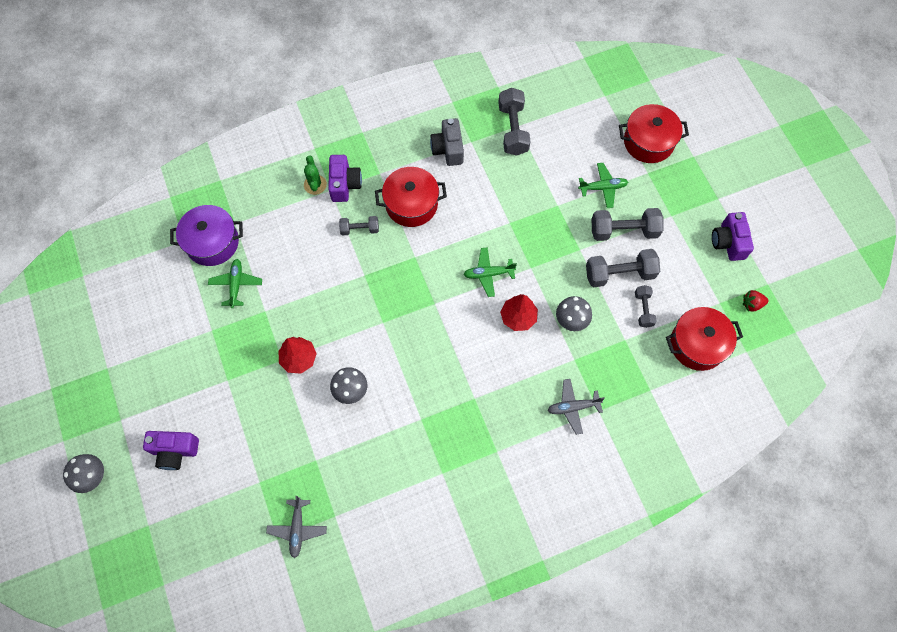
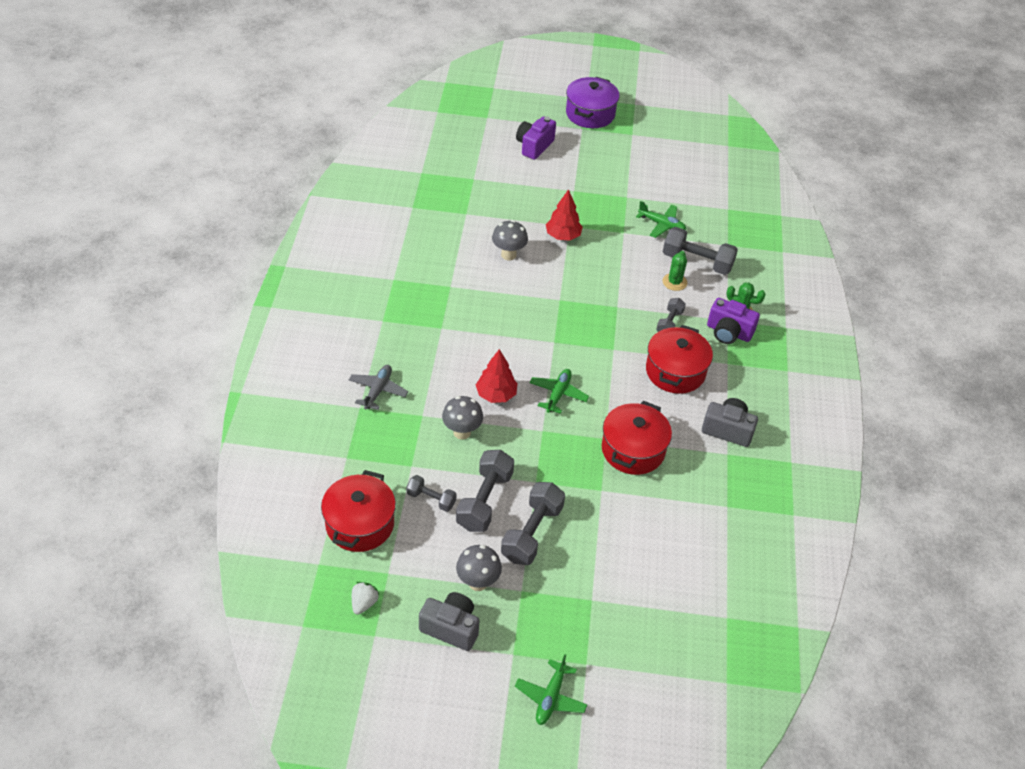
camera: 115 degrees right, 20 degrees down
grey mushroom [63,454,104,493] -> grey mushroom moved to [456,545,502,591]
purple pot [170,205,243,266] -> purple pot moved to [566,77,619,128]
grey plane [266,496,327,558] -> none
grey dumbbell [498,88,531,156] -> grey dumbbell moved to [663,227,738,275]
green plane [578,163,628,208] -> green plane moved to [515,654,587,725]
red pot [619,104,689,163] -> red pot moved to [602,401,672,475]
purple camera [712,212,754,261] -> grey camera [419,592,479,651]
red strawberry [743,290,769,312] -> white strawberry [352,582,380,615]
none -> green cactus [663,251,687,291]

